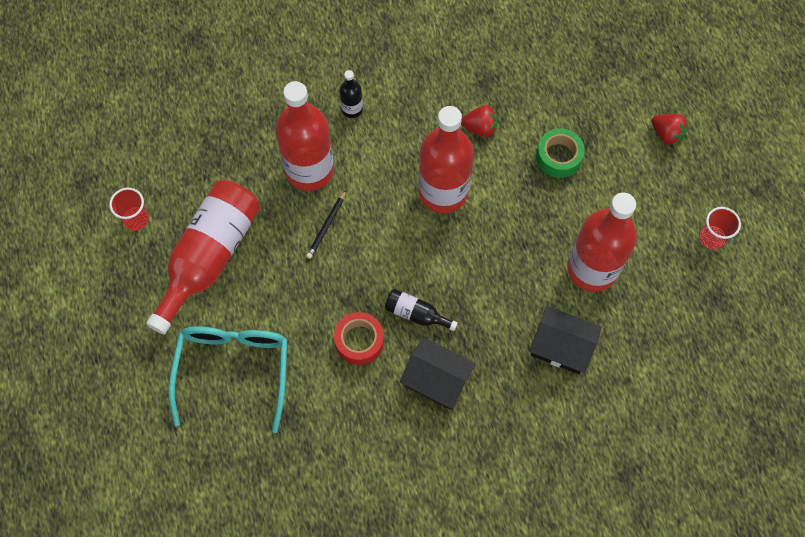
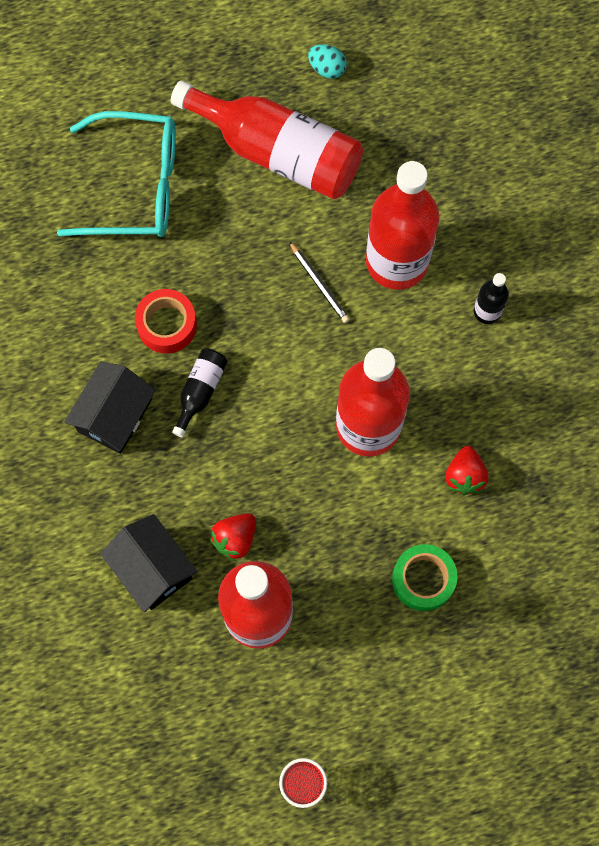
camera: 90 degrees right, 5 degrees up
red cup [109,188,149,231] -> turquoise egg [308,44,347,79]
black pencil [306,190,346,259] -> black pencil turned 150 degrees counterclockwise [289,241,350,323]
black house [529,306,601,374] -> black house turned 60 degrees counterclockwise [100,514,198,612]
red strawberry [652,114,688,146] -> red strawberry moved to [210,513,256,561]

